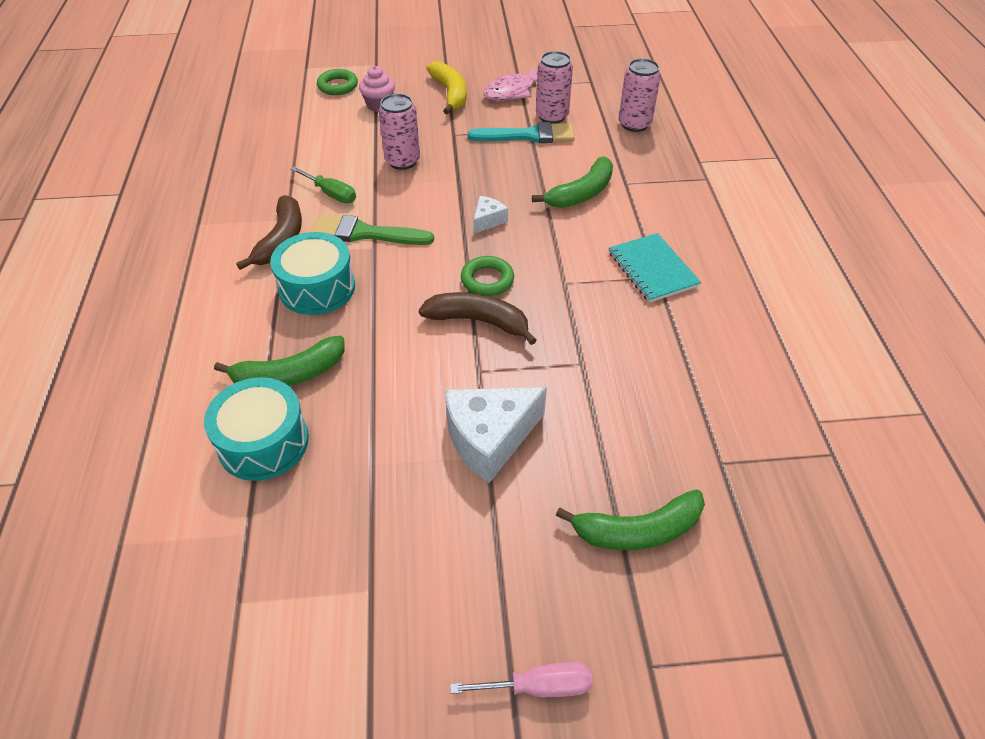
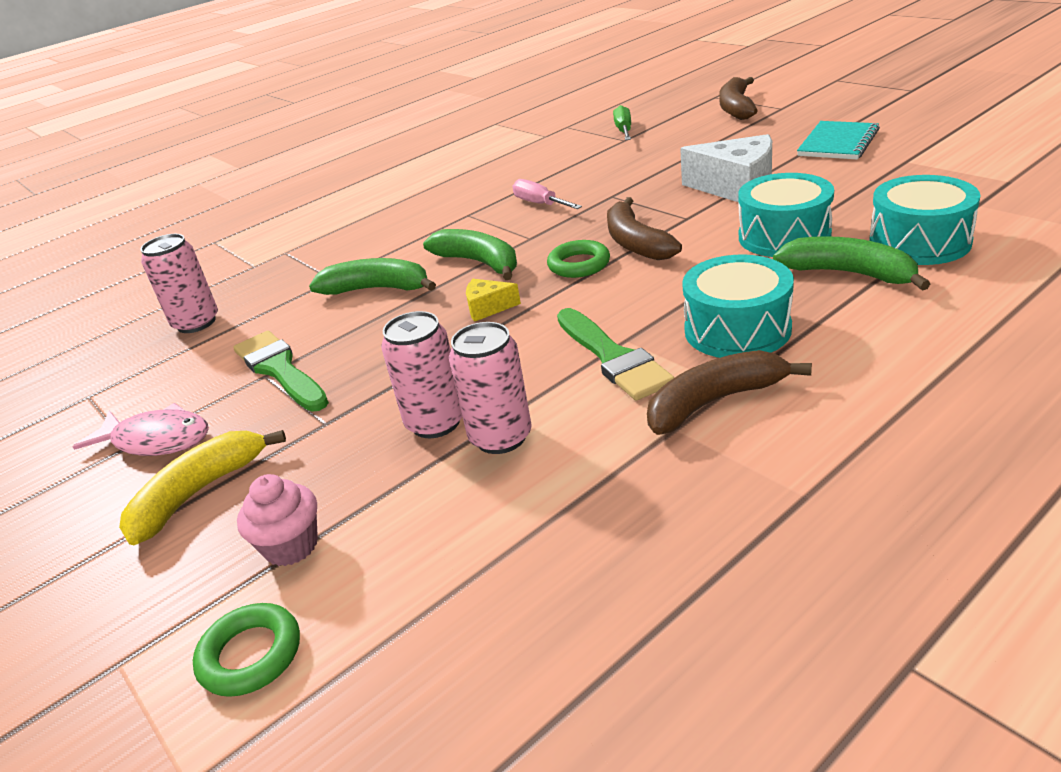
camera: 120 degrees left, 15 degrees down
green screwdriver [290,167,356,203] -> green screwdriver moved to [613,105,631,140]
pink screwdriver [450,662,592,697] -> pink screwdriver moved to [512,179,582,209]
turquoise brush [468,122,575,143] -> green brush [233,331,329,412]
white cheese [474,196,508,234] -> yellow cheese [466,279,521,322]
pink can [536,51,573,124] -> pink can moved to [449,322,532,454]
green banana [556,489,705,550] -> green banana moved to [423,229,517,280]
turquoise notebook [609,233,701,303] -> turquoise notebook moved to [797,121,880,159]
none -> brown banana [719,77,758,120]
none -> turquoise drum [738,173,834,257]

